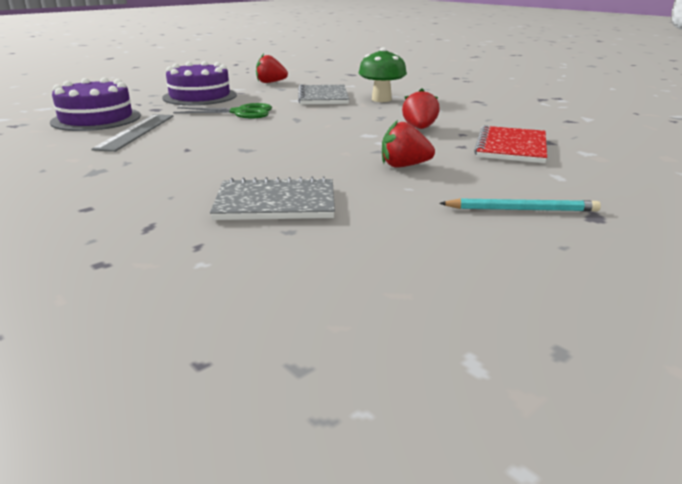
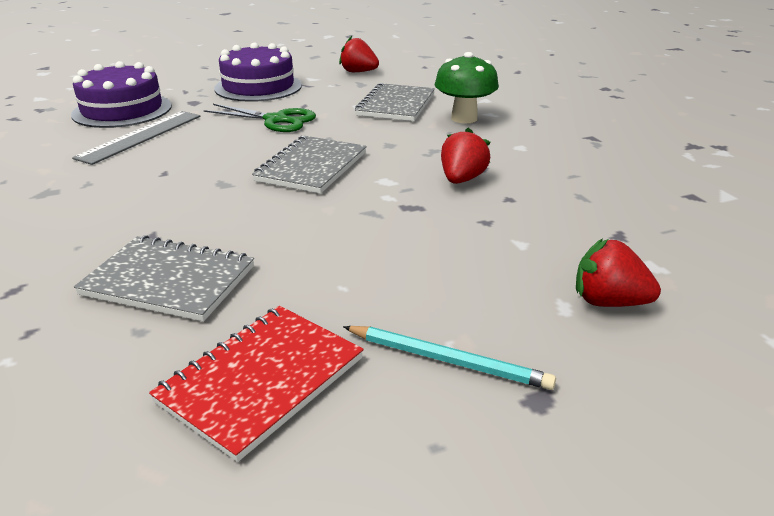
camera: 20 degrees right, 5 degrees up
red strawberry [382,120,435,167] -> red strawberry moved to [576,239,661,307]
red notebook [474,125,547,163] -> red notebook moved to [149,306,364,462]
none -> grey notebook [252,136,367,194]

